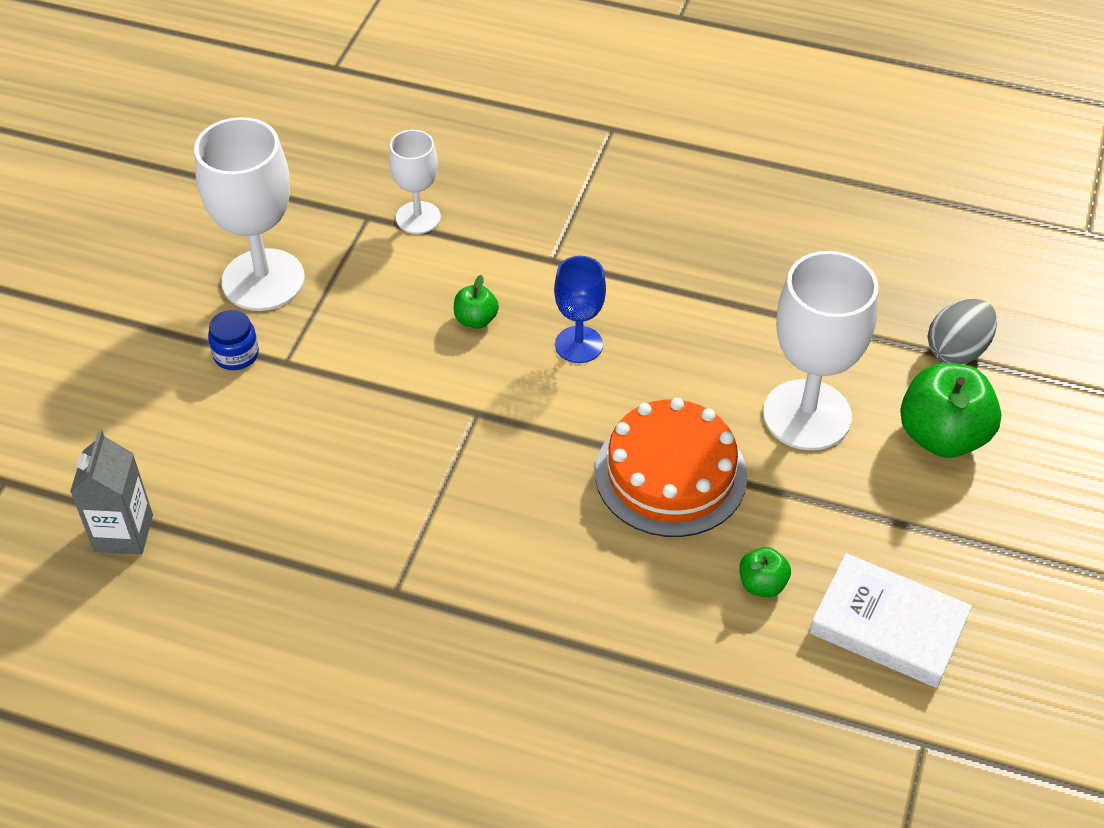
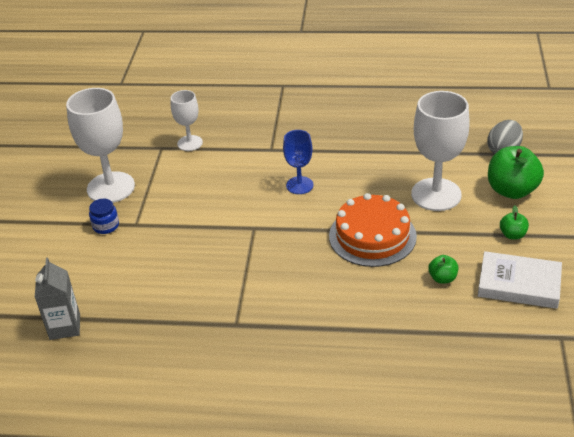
camera: 10 degrees left, 10 degrees down
green apple [454,275,499,329] -> green apple moved to [500,206,529,239]

